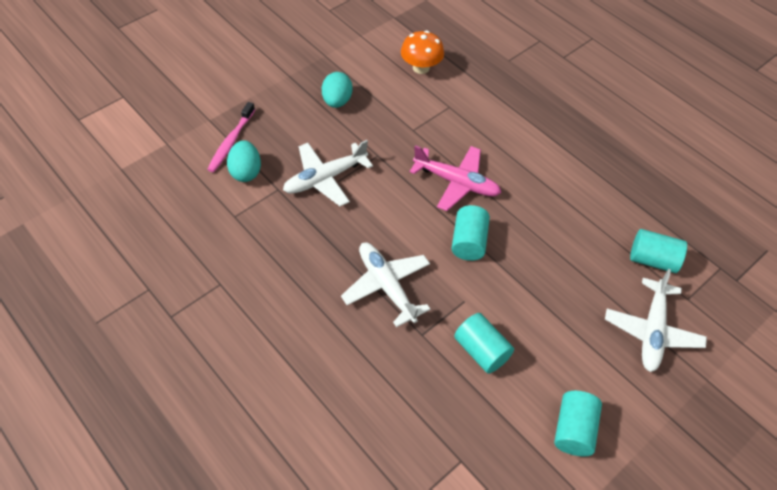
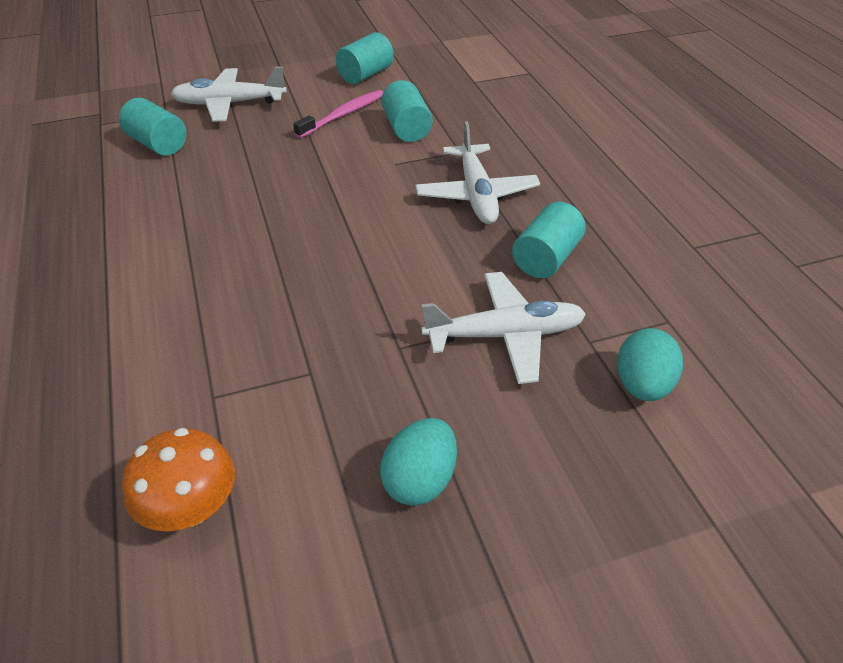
camera: 155 degrees left, 10 degrees down
pink toothbrush [207,102,255,172] -> pink toothbrush moved to [293,90,383,138]
pink plane [410,145,501,211] -> none
turquoise cylinder [451,205,490,261] -> turquoise cylinder moved to [512,202,586,278]
white plane [605,269,707,372] -> white plane turned 135 degrees counterclockwise [171,67,287,122]

